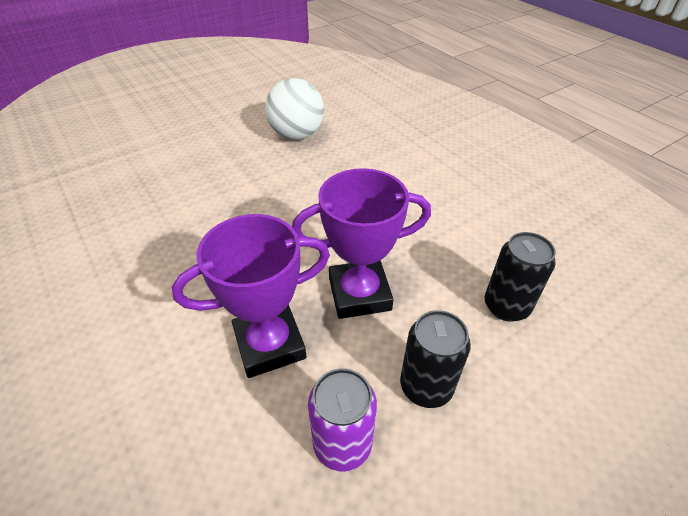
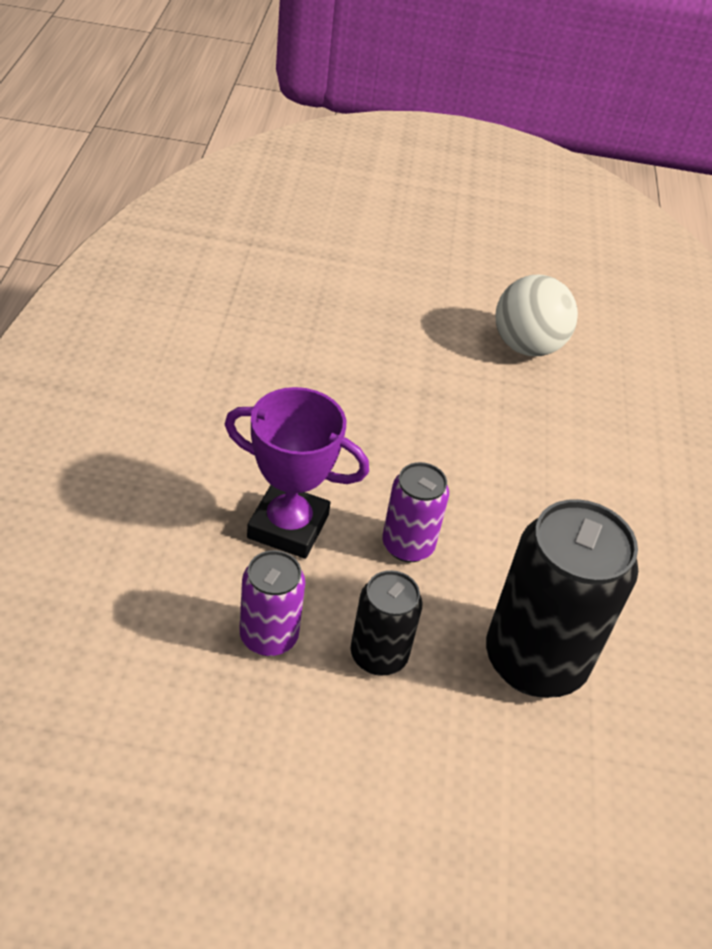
camera: 35 degrees right, 0 degrees up
purple trophy [292,168,431,319] -> purple can [382,462,449,562]
black can [484,232,556,322] -> black can [486,499,638,698], size x1.83

